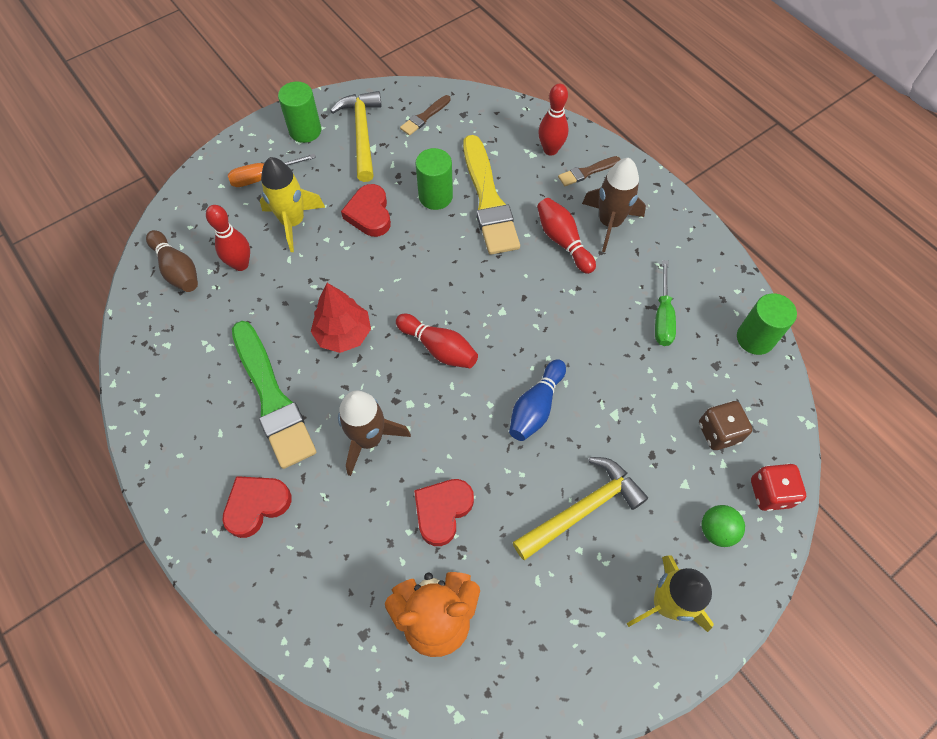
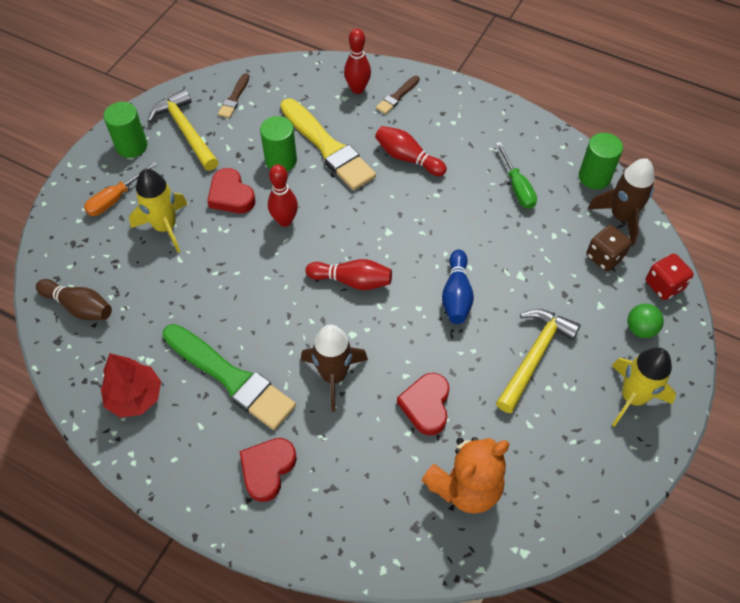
camera: 25 degrees left, 5 degrees down
red bowling pin [206,205,250,271] -> red bowling pin moved to [268,164,298,227]
red tree [311,283,371,353] -> red tree moved to [101,353,161,418]
brown rocket [582,158,646,252] -> brown rocket moved to [588,158,655,246]

